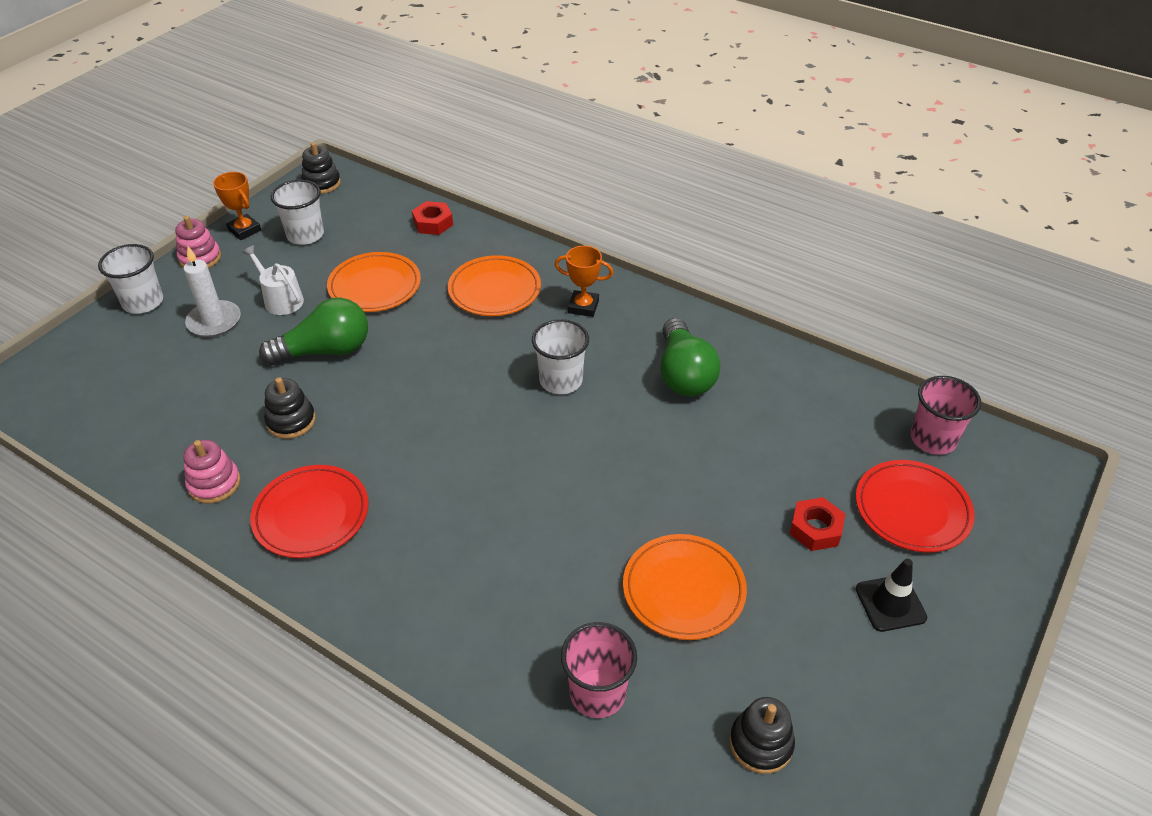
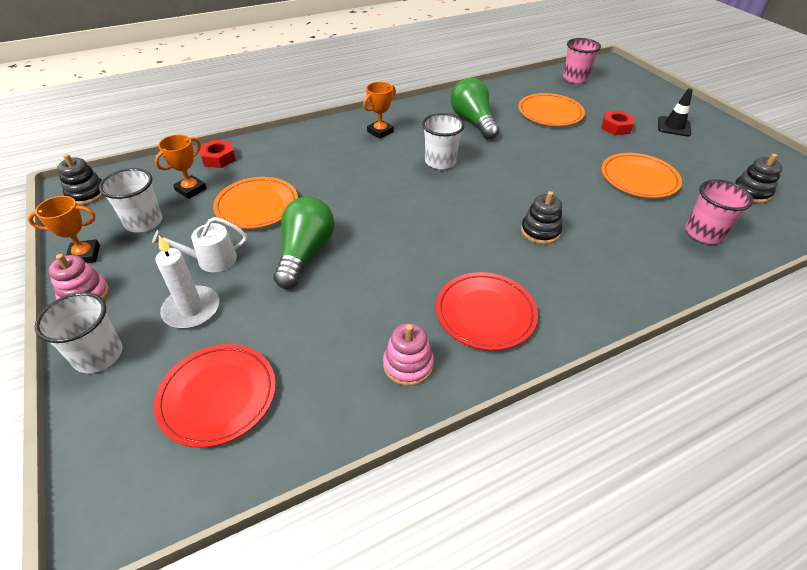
camera: 60 degrees left, 0 degrees up
black stacking toy [264,377,316,439] -> black stacking toy moved to [521,191,562,244]
orange plate [448,255,541,316] -> orange plate moved to [518,93,585,126]
green light bulb [660,318,720,396] -> green light bulb turned 135 degrees counterclockwise [450,78,499,139]
red plate [856,460,975,552] -> red plate moved to [154,344,276,448]
none -> orange trophy [155,135,207,199]

